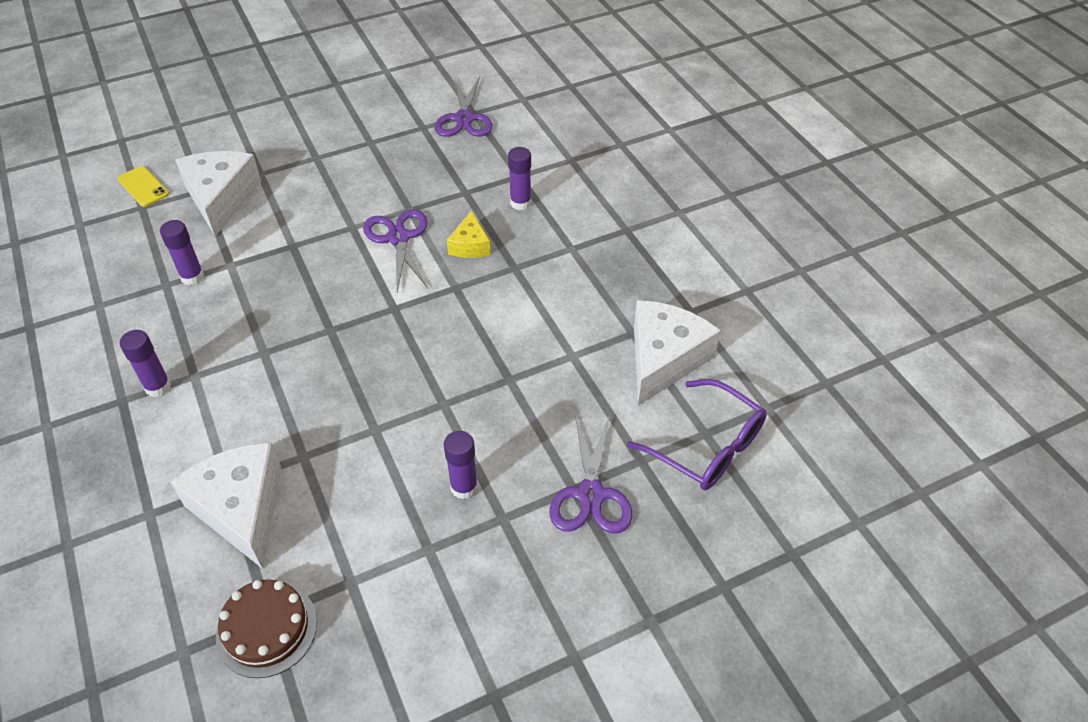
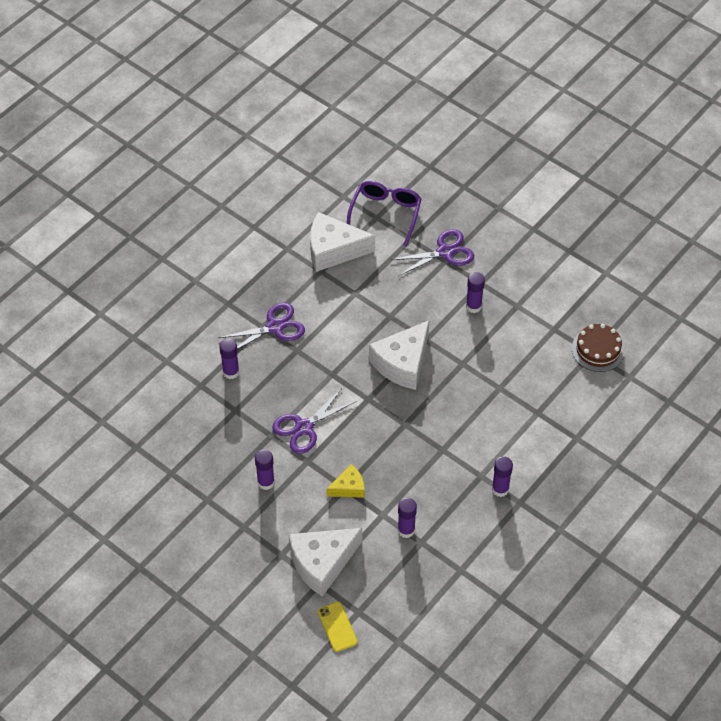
camera: 115 degrees left, 5 degrees up
yellow phone [117,166,169,207] -> yellow phone turned 45 degrees counterclockwise [318,602,358,652]
white cheese [171,442,281,569] -> white cheese moved to [369,320,429,390]
purple scissors [435,77,492,137] -> purple scissors moved to [218,303,305,349]
yellow cheese [447,211,491,258] -> yellow cheese moved to [327,464,365,498]
none -> purple glue stick [255,449,275,490]

